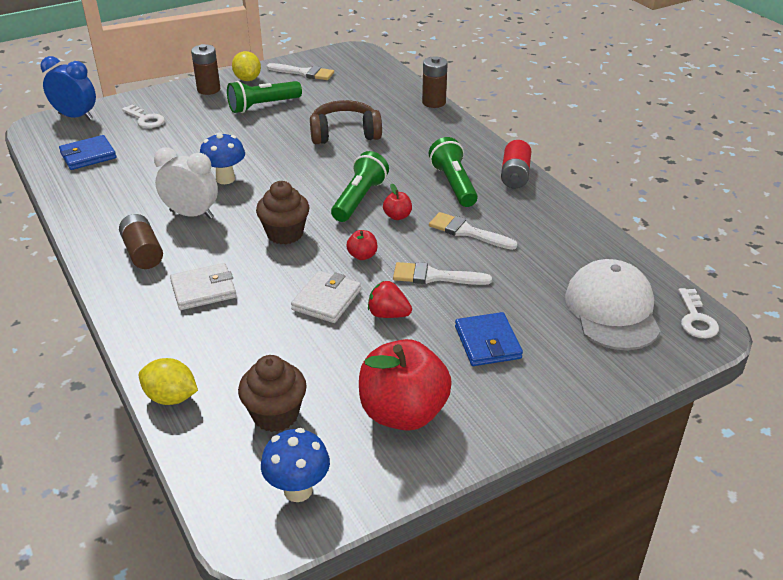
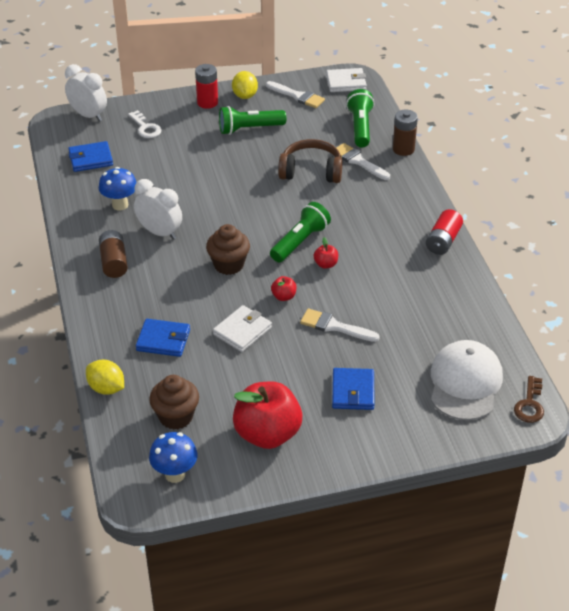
camera: 15 degrees right, 5 degrees up
blue clock [40,56,96,120] -> white clock [65,64,107,122]
white wallet [170,263,236,310] -> white wallet moved to [326,68,367,92]
brown battery [191,44,221,95] -> red battery [195,64,218,109]
blue mushroom [200,133,245,184] -> blue mushroom moved to [99,167,137,210]
red strawberry [368,281,412,318] -> none
green flashlight [429,137,478,207] -> green flashlight moved to [346,89,374,148]
white brush [429,212,518,250] -> white brush moved to [336,143,390,180]
white key [678,288,719,338] -> brown key [514,376,544,423]
none -> blue wallet [136,319,190,357]

